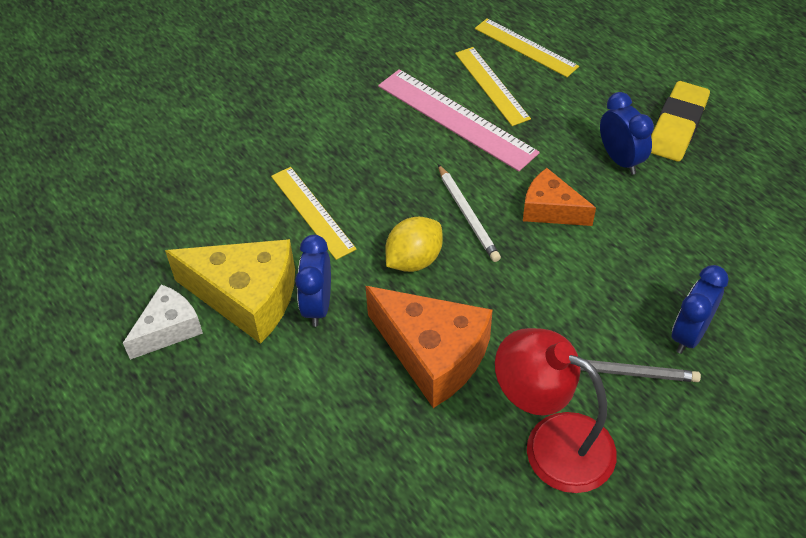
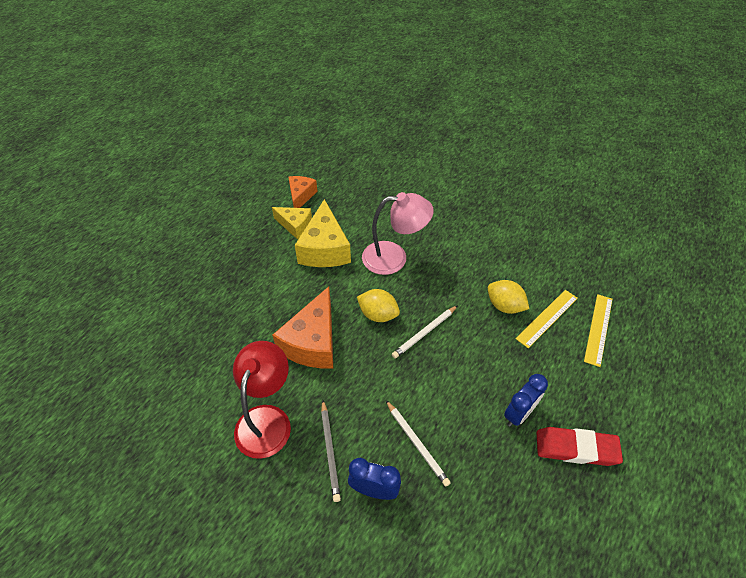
camera: 70 degrees right, 0 degrees up
white cheese [123,284,203,360] -> yellow cheese [272,207,312,239]
yellow ruler [271,167,357,260] -> pink lamp [362,192,434,275]
blue clock [295,235,331,327] -> none
pink ruler [378,69,540,172] -> yellow lemon [488,280,529,314]
orange cheese [523,168,596,226] -> orange cheese moved to [288,176,317,208]
yellow eraser [651,81,710,162] -> red eraser [536,427,623,466]
none -> white pencil [386,400,451,487]

